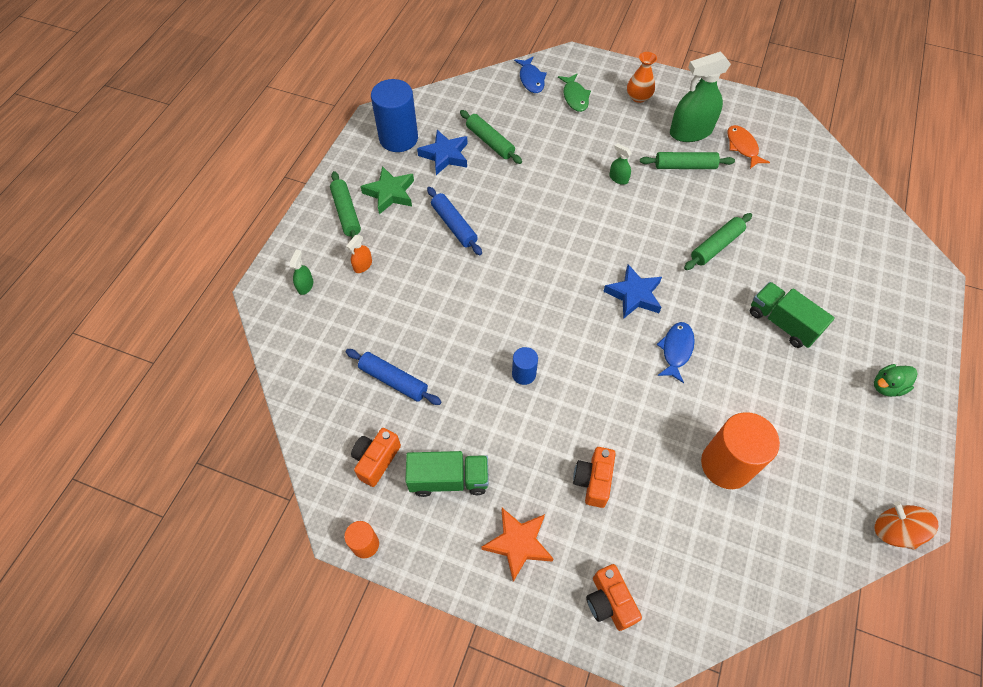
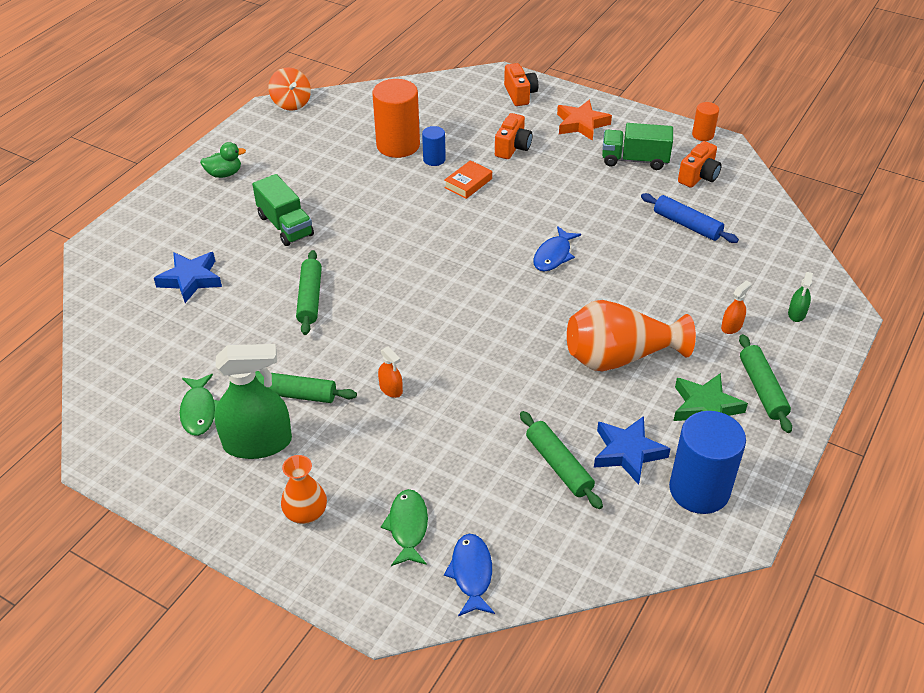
camera: 170 degrees left, 15 degrees down
blue rolling pin [427,187,482,255] -> orange vase [567,300,696,372]
blue cylinder [512,347,538,385] -> blue cylinder moved to [422,126,446,166]
blue star [603,264,662,319] -> blue star moved to [154,252,222,303]
green spray bottle [610,143,632,185] -> orange spray bottle [378,346,403,398]
blue fish [657,322,695,383] -> blue fish moved to [533,226,581,272]
green rolling pin [684,213,752,270] -> green rolling pin turned 60 degrees counterclockwise [296,250,322,335]
orange fish [727,125,770,169] -> green fish [180,374,219,436]
none -> orange book [444,160,492,199]

